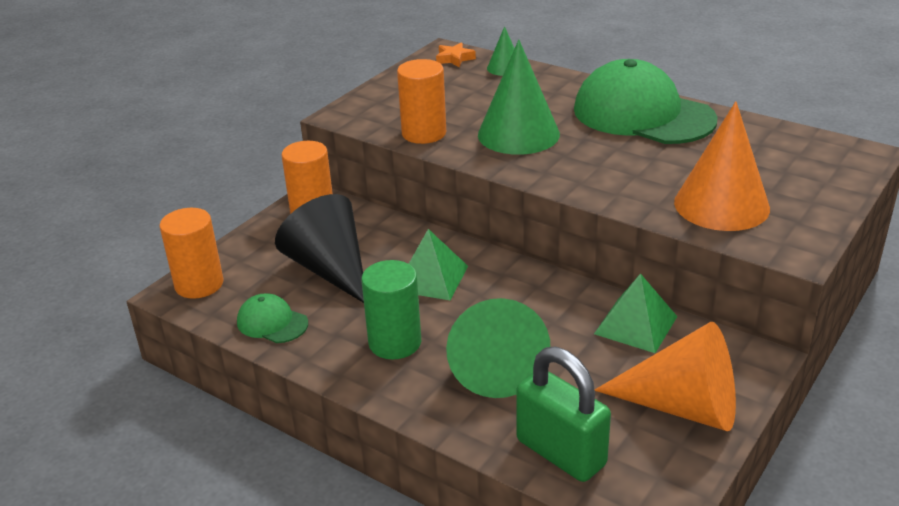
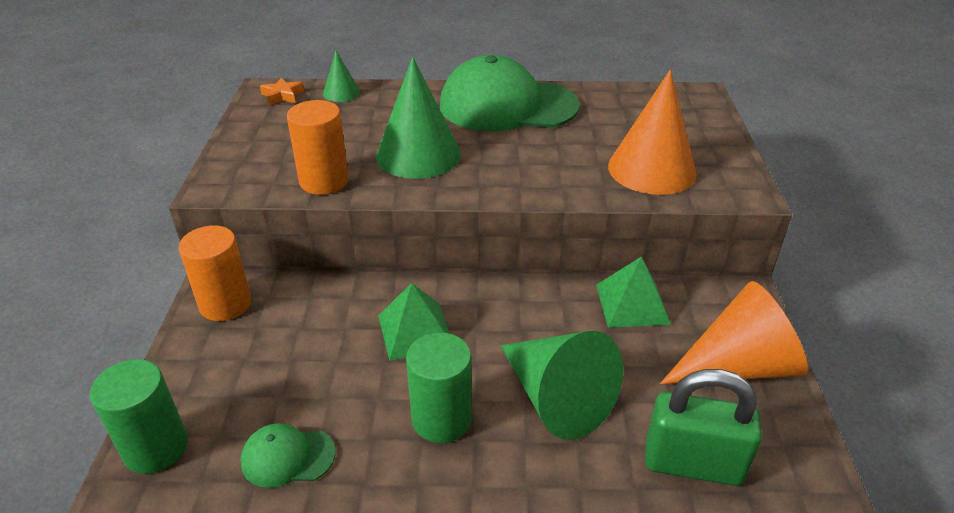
camera: 35 degrees left, 5 degrees up
orange cylinder [160,208,223,299] -> green cylinder [90,359,188,474]
black cone [275,194,364,303] -> none

